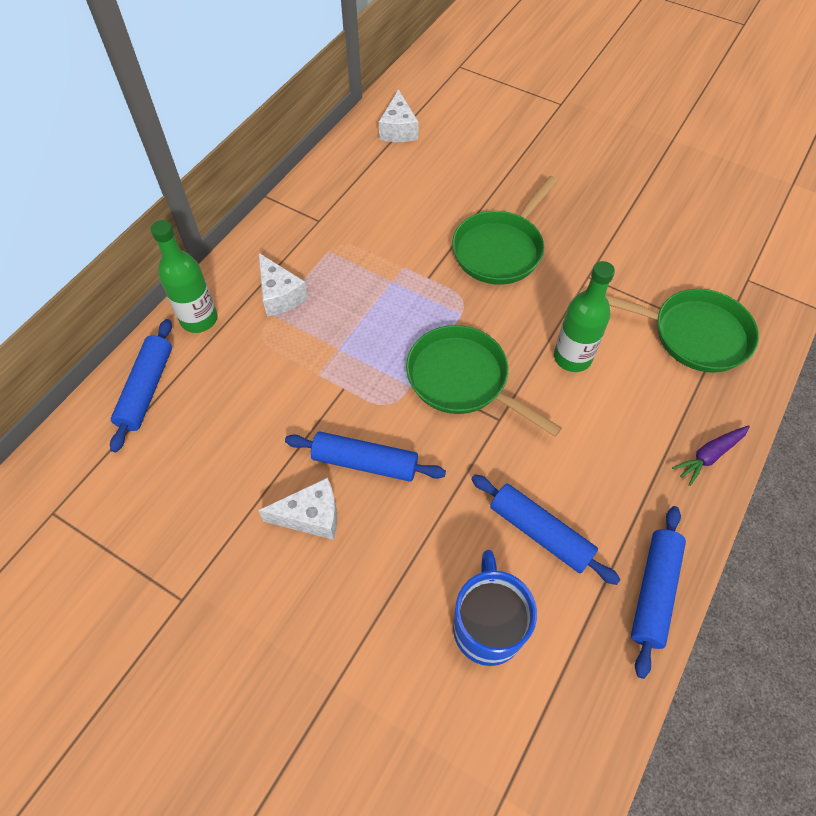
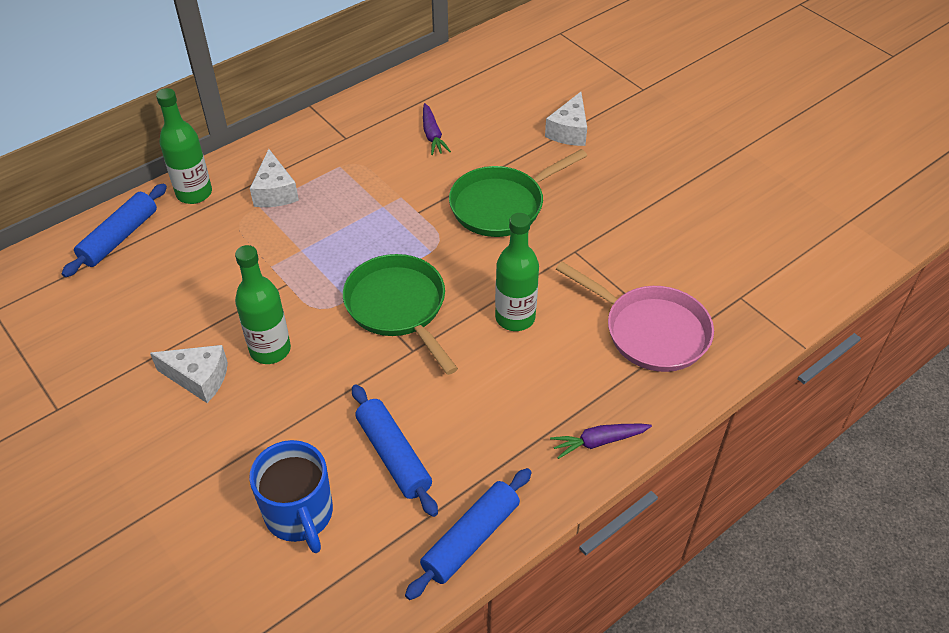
camera: 20 degrees right, 10 degrees down
blue rolling pin [285,432,446,482] -> green bottle [235,245,291,364]
white cheese [379,89,419,142] -> white cheese moved to [545,92,587,146]
blue mug [453,550,537,666] -> blue mug turned 135 degrees clockwise [249,440,333,553]
green pan [605,289,759,373] -> pink pan [556,261,714,372]
none -> purple carrot [423,103,451,155]

